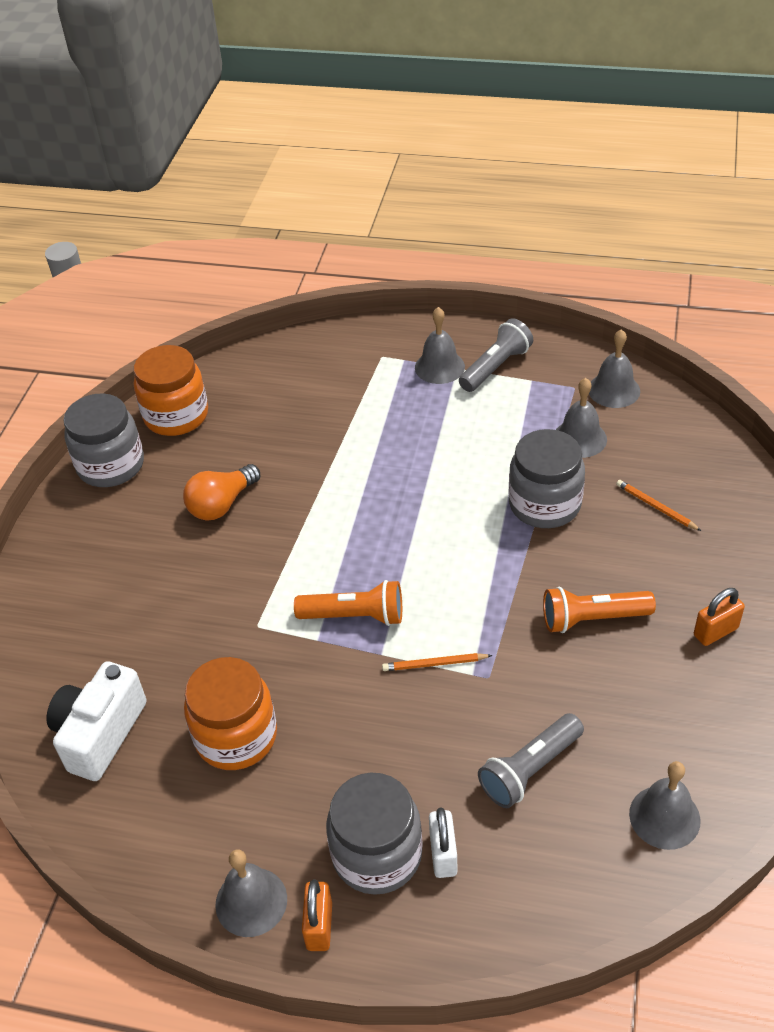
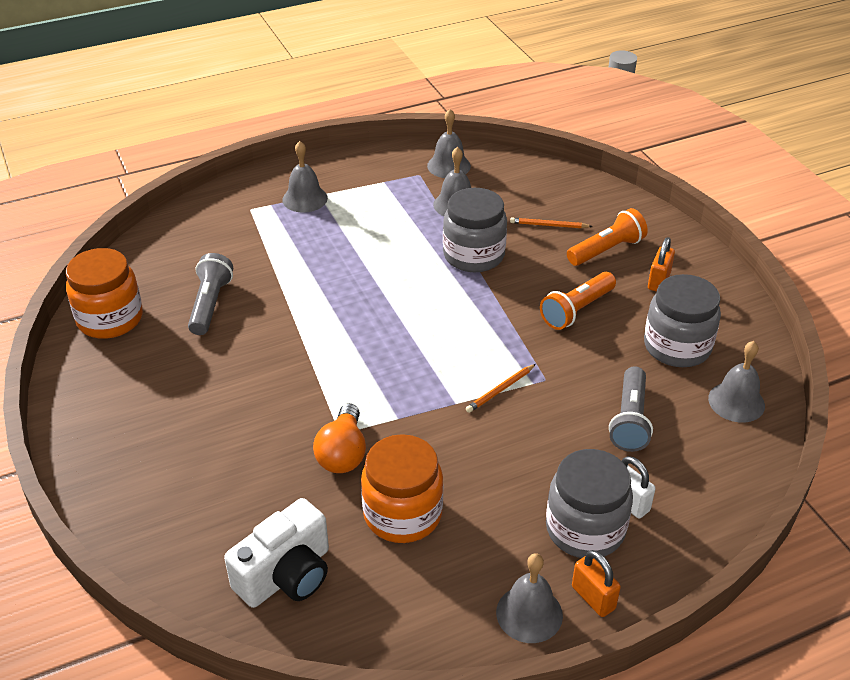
camera: 40 degrees left, 5 degrees down
white camera [46,661,147,781] -> white camera turned 120 degrees counterclockwise [224,498,329,608]
grey jar [64,393,144,487] -> grey jar moved to [644,274,721,367]
orange light bulb [183,464,261,520] -> orange light bulb moved to [313,403,366,473]
orange flashlight [294,580,402,626] -> orange flashlight moved to [567,208,648,266]
grey flashlight [459,318,533,392] -> grey flashlight moved to [188,253,233,335]

